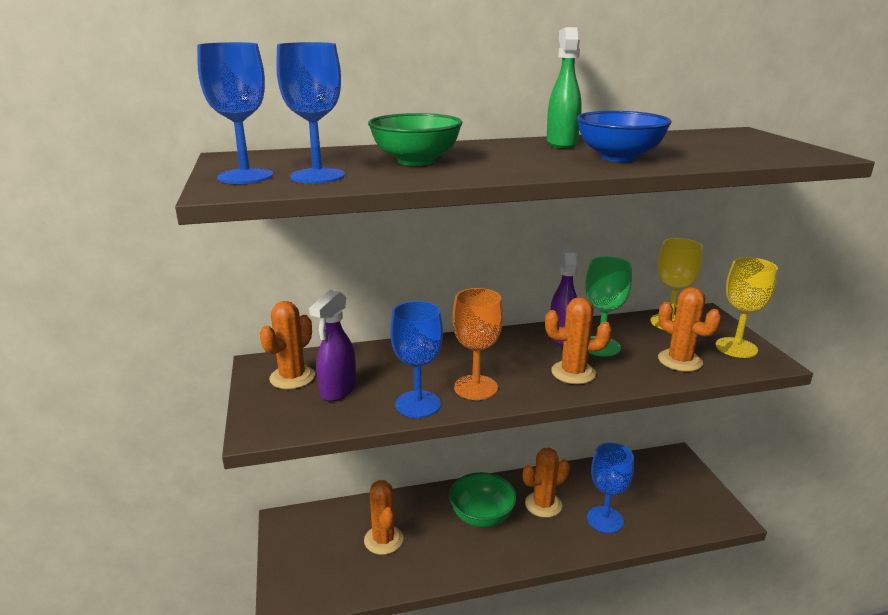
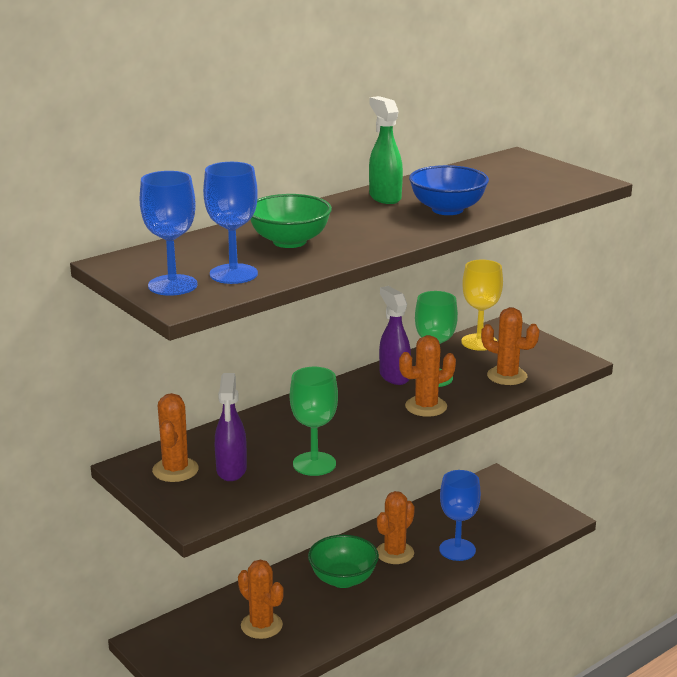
camera: 25 degrees left, 0 degrees up
blue goblet [390,301,443,418] -> green goblet [290,367,338,476]
orange goblet [453,288,503,400] -> none
yellow goblet [716,257,778,358] -> none

